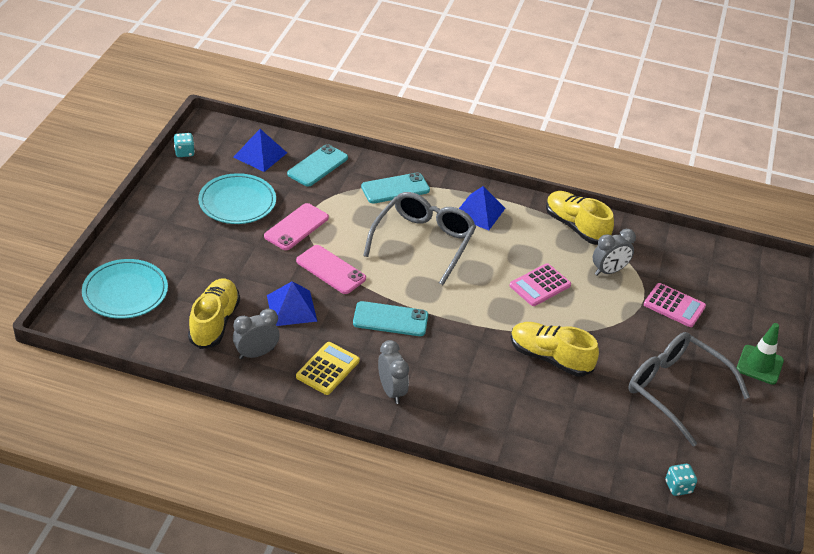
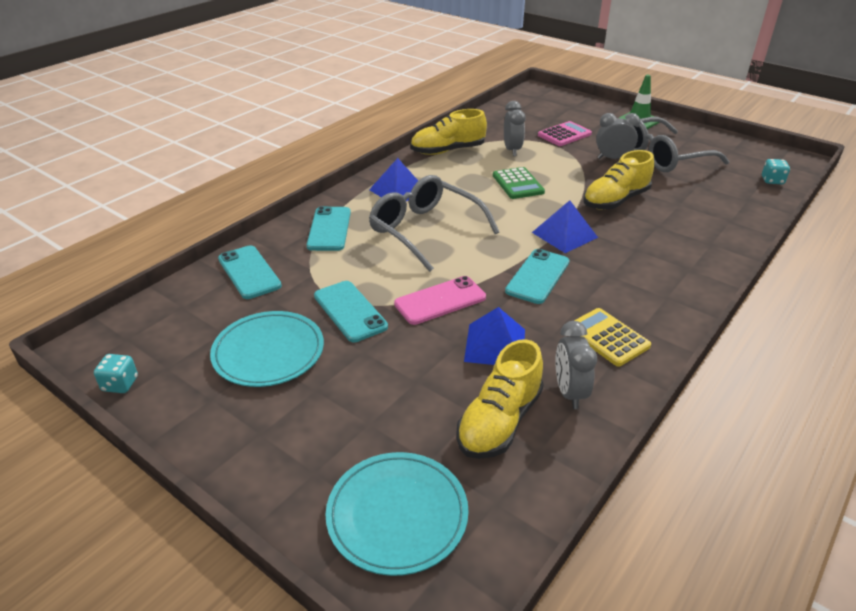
camera: 65 degrees left, 5 degrees down
yellow shoe [188,278,240,349] -> yellow shoe turned 90 degrees counterclockwise [456,339,544,459]
blue pyramid [233,129,287,172] -> blue pyramid moved to [532,200,598,253]
pink phone [264,203,329,250] -> turquoise phone [314,281,388,342]
grey clock [378,340,409,404] -> grey clock moved to [596,113,640,159]
pink calculator [510,263,571,306] -> green calculator [493,167,545,199]

